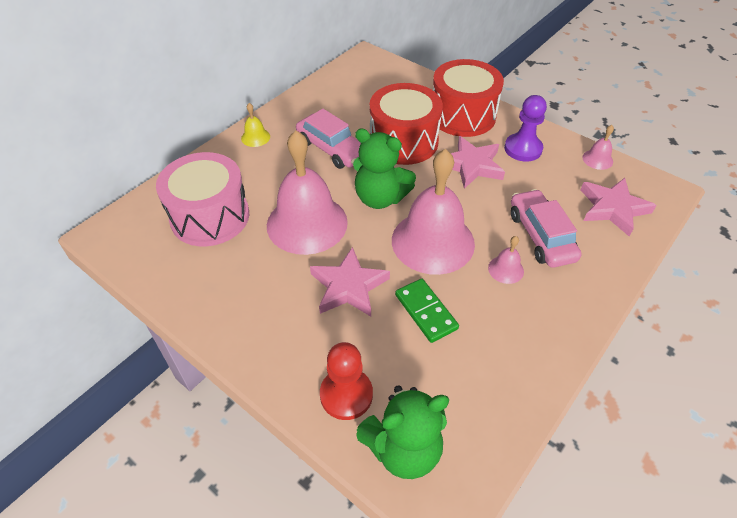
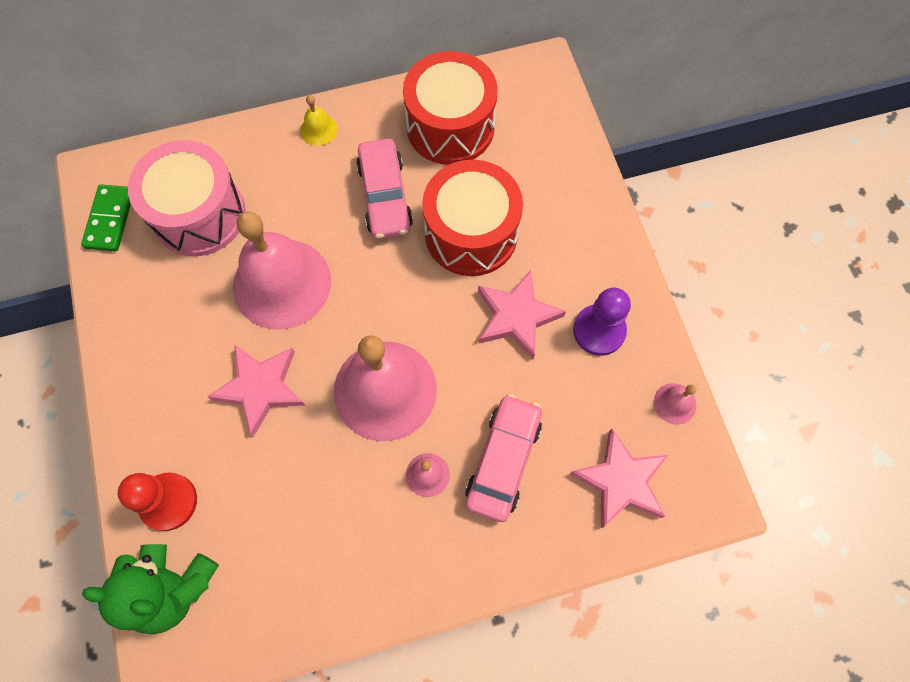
camera: 35 degrees right, 20 degrees up
green teddy bear [353,128,416,209] -> none
green domino [395,279,459,343] -> green domino moved to [81,184,131,252]
red drum [433,59,504,137] -> red drum moved to [403,51,498,165]

